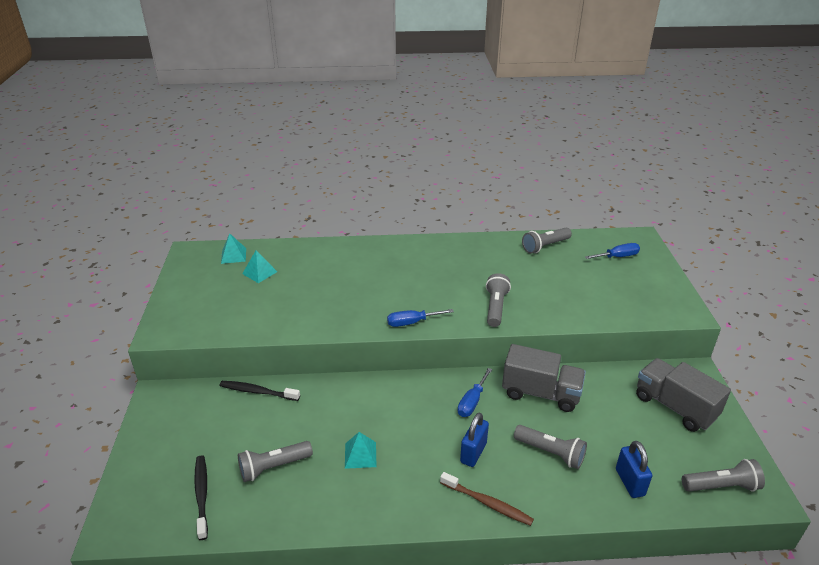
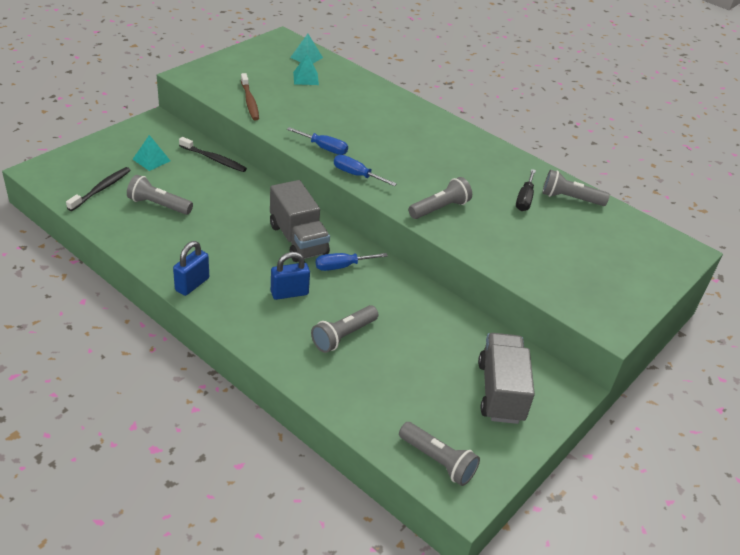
camera: 40 degrees right, 5 degrees up
black toothbrush [219,381,300,401] -> black toothbrush turned 150 degrees clockwise [179,137,247,172]
turquoise pyramid [345,432,377,469] -> turquoise pyramid moved to [133,135,170,171]
brown toothbrush [440,472,534,526] -> brown toothbrush moved to [241,73,259,120]
grey truck [502,344,586,412] -> grey truck moved to [270,180,330,262]
grey flashlight [514,425,587,469] -> grey flashlight turned 60 degrees clockwise [311,305,378,353]
blue screwdriver [585,243,640,259] -> blue screwdriver moved to [287,127,348,155]
blue padlock [616,441,652,498] -> blue padlock moved to [173,241,209,296]
none -> black screwdriver [516,169,536,211]

